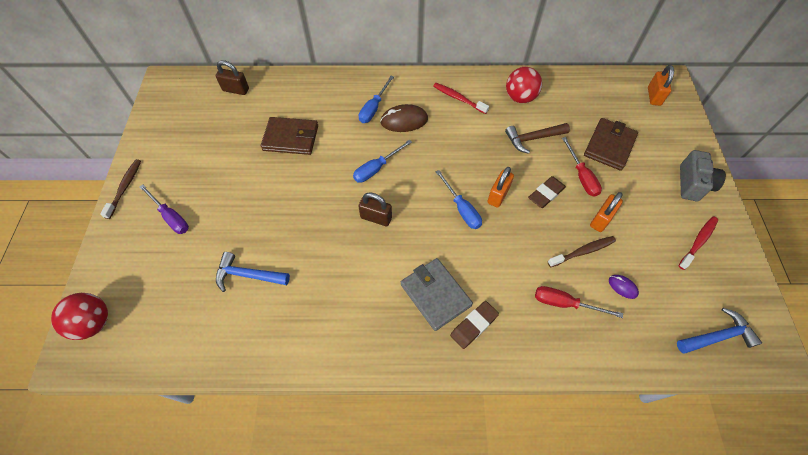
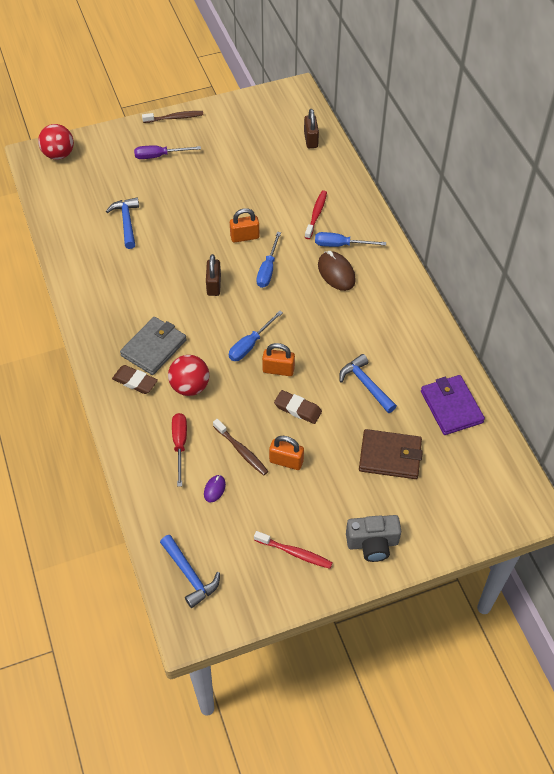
camera: 70 degrees right, 5 degrees down
purple screwdriver [140,184,189,234] -> purple screwdriver turned 60 degrees clockwise [134,145,201,159]
brown wallet [261,117,318,155] -> none
blue screwdriver [353,140,412,183] -> blue screwdriver turned 105 degrees counterclockwise [256,232,281,288]
red toothbrush [433,83,489,114] -> red toothbrush moved to [305,190,327,239]
brown hammer [505,123,570,154] -> blue hammer [339,354,397,413]
red ball [506,67,542,103] -> red ball moved to [168,355,209,396]
red screwdriver [562,137,602,197] -> none
orange padlock [648,65,674,106] -> orange padlock moved to [230,208,260,243]
none -> purple wallet [421,375,485,435]

